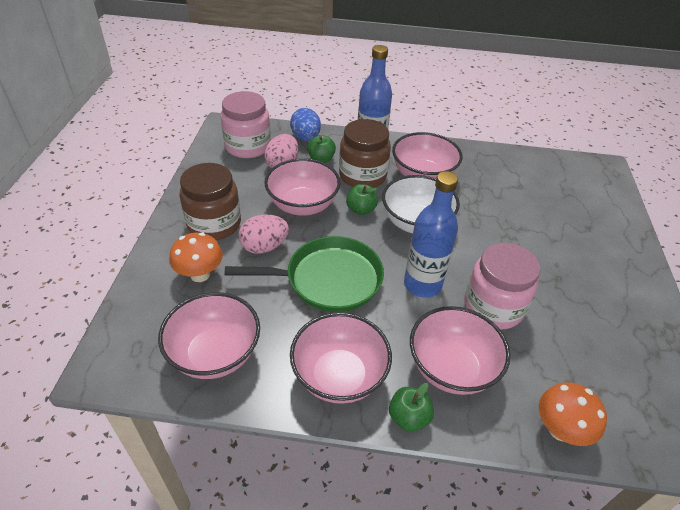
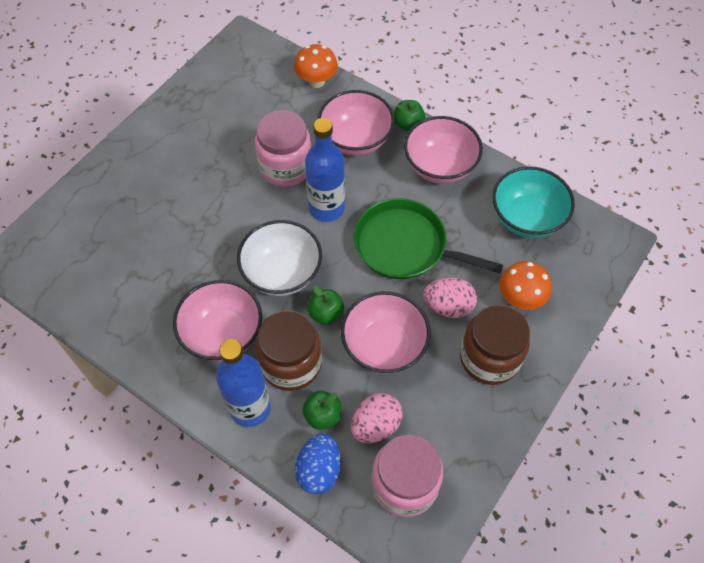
camera: 150 degrees left, 15 degrees up
pink bowl [158,292,260,379] -> turquoise bowl [492,166,575,238]

